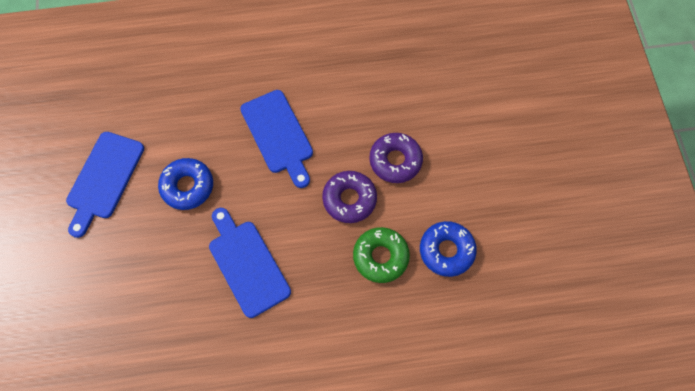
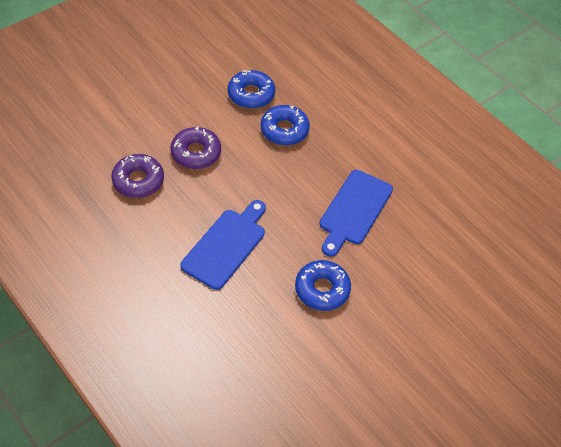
camera: 125 degrees left, 15 degrees down
blue cutting board [66,132,144,238] -> none
purple donut [322,171,377,223] -> purple donut moved to [111,154,164,198]
green donut [353,227,410,283] -> blue donut [260,105,310,145]

